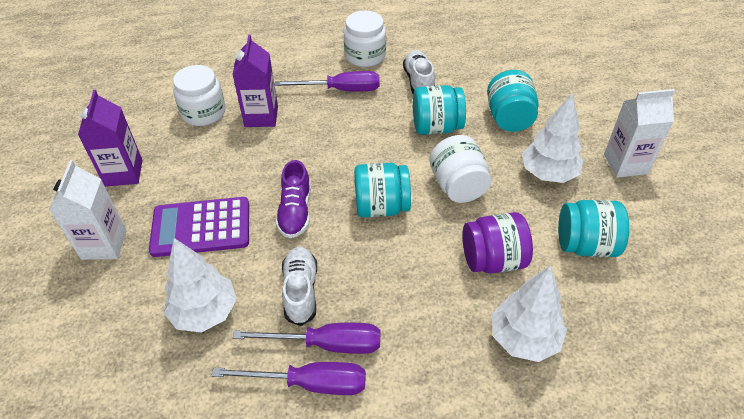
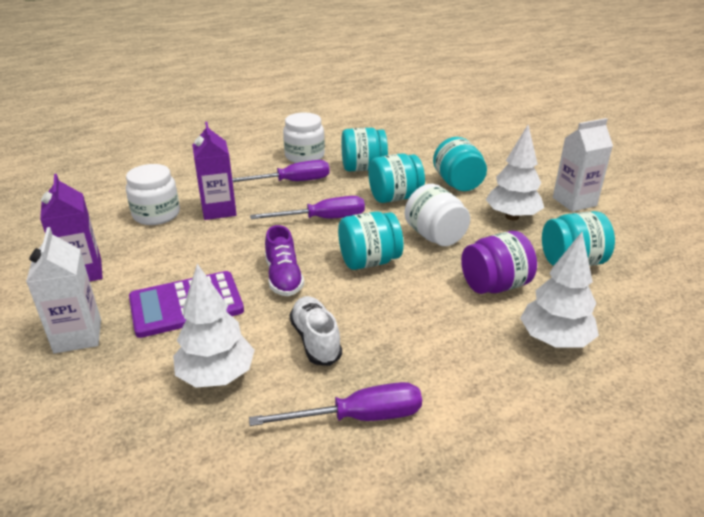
camera: 15 degrees left, 15 degrees down
purple screwdriver [233,323,380,354] -> purple screwdriver moved to [250,196,365,219]
white shoe [403,50,435,94] -> turquoise jar [341,128,388,171]

